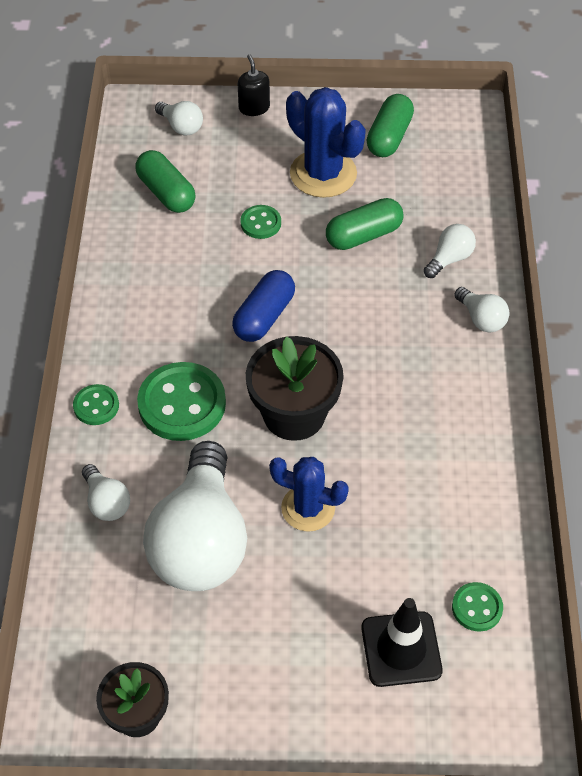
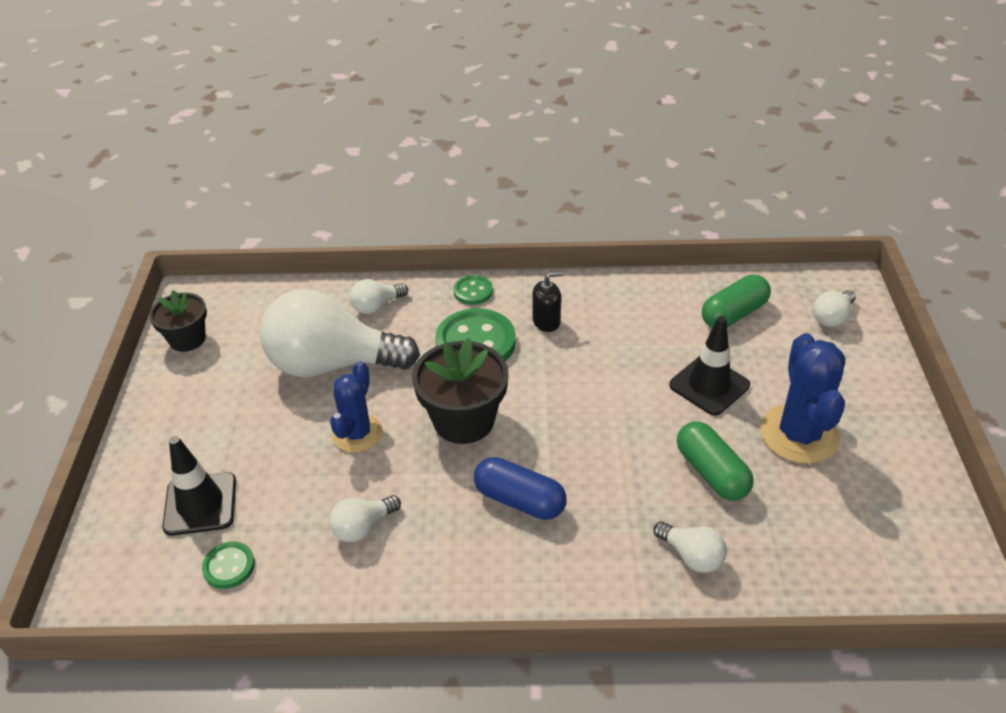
camera: 90 degrees right, 10 degrees down
blue capsule [232,270,295,342] -> blue capsule moved to [474,457,567,520]
black soap dispenser [238,54,270,116] -> black soap dispenser moved to [532,272,563,332]
green button [240,205,281,239] -> black traffic cone [669,316,750,416]
blue cactus [286,87,366,198] -> blue cactus turned 45 degrees counterclockwise [760,333,845,464]
green capsule [367,94,414,157] -> none
white light bulb [454,287,510,332] -> white light bulb moved to [329,495,401,542]

